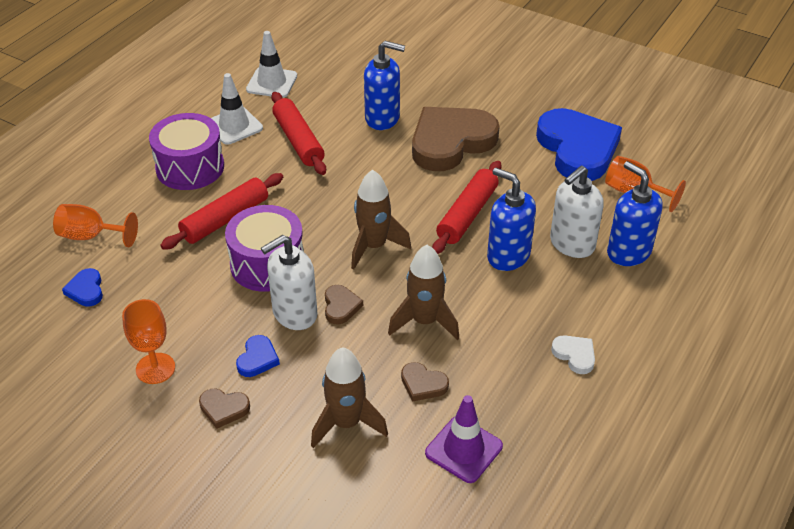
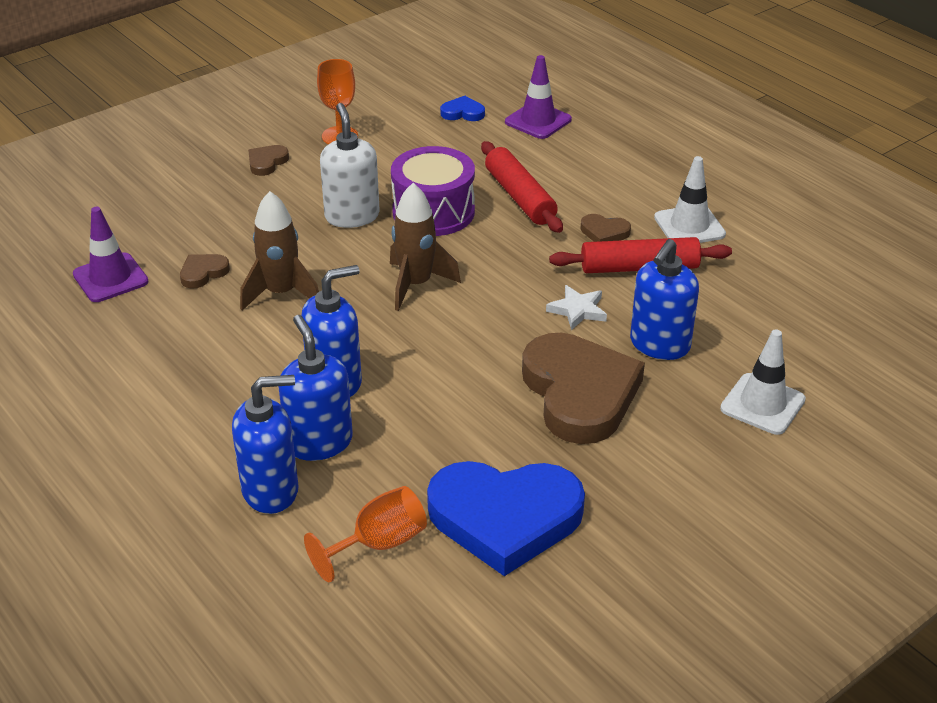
camera: 110 degrees right, 5 degrees down
orange goblet [53,204,138,247] -> purple traffic cone [505,55,572,139]
purple drum [149,113,224,190] -> none
blue heart [236,335,280,377] -> none
white traffic cone [246,31,297,98] -> white traffic cone moved to [720,329,806,435]
brown rocket [311,347,388,448] -> none
brown heart [325,285,363,325] -> brown heart moved to [581,214,631,242]
red rolling pin [432,161,501,254] -> none
white soap dispenser [550,166,604,258] -> blue soap dispenser [278,315,353,461]
white heart [551,335,595,374] -> none
none -> white star [546,285,607,330]

